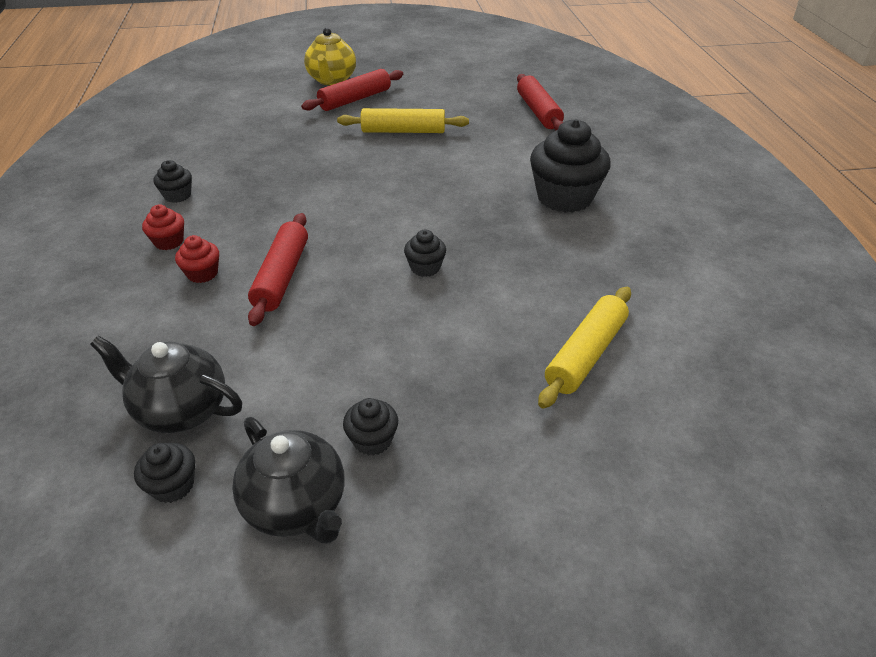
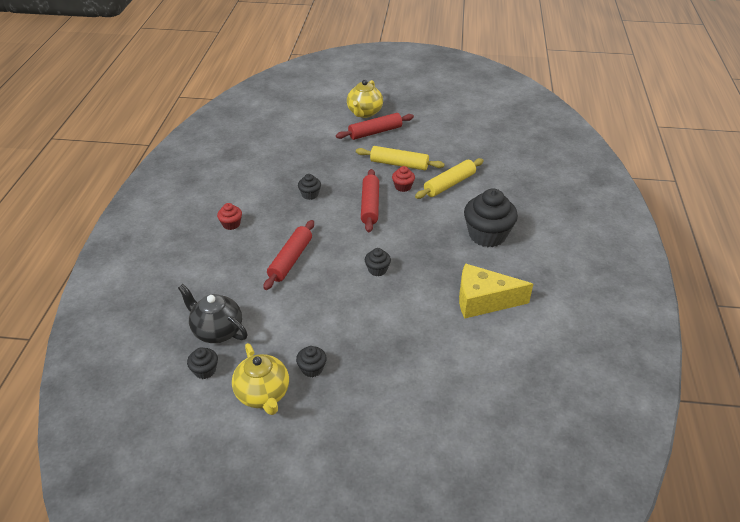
camera: 15 degrees right, 0 degrees up
black cupcake [154,160,192,203] -> black cupcake moved to [298,174,321,200]
red cupcake [175,235,219,283] -> red cupcake moved to [392,166,415,192]
black teapot [232,417,344,544] -> yellow teapot [232,343,289,415]
red rolling pin [517,74,564,131] -> red rolling pin moved to [361,169,379,232]
yellow rolling pin [538,287,631,409] -> yellow rolling pin moved to [415,158,484,199]
none -> yellow cheese [459,263,533,319]

